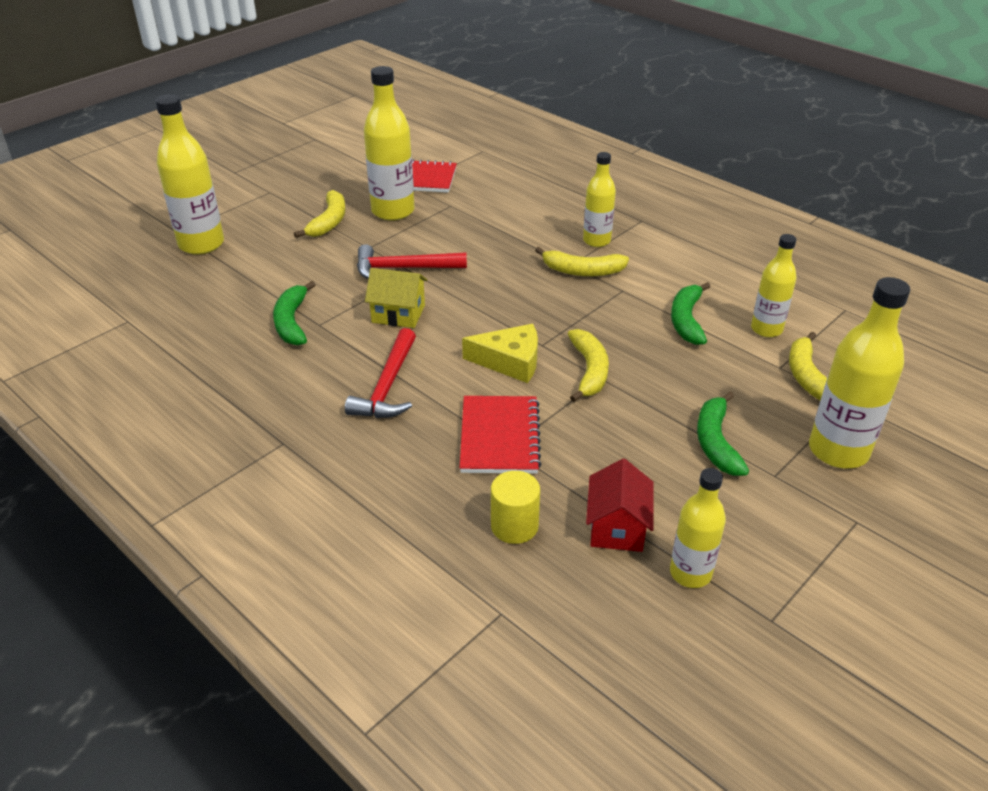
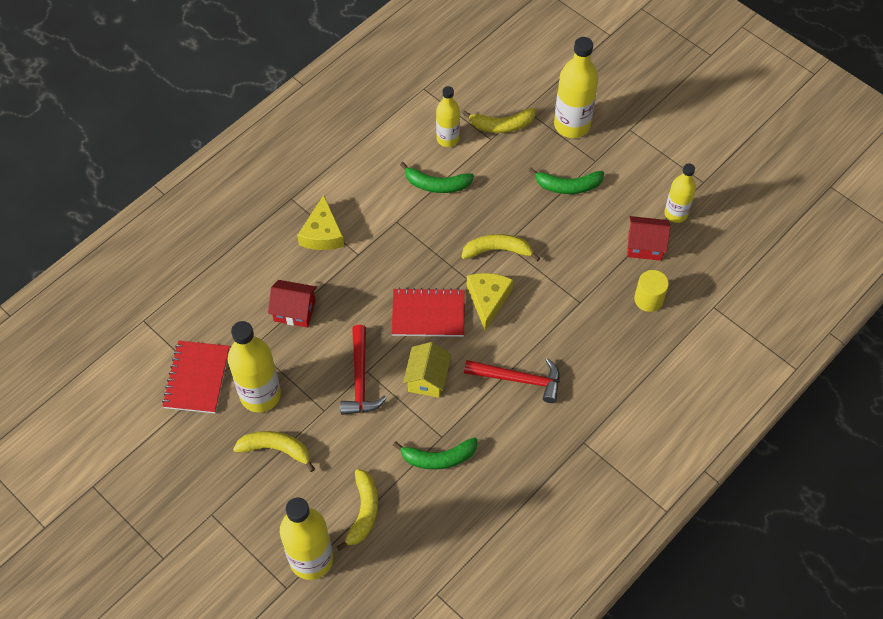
camera: 90 degrees left, 20 degrees up
red notebook [460,396,541,474] -> red notebook moved to [392,288,465,337]
yellow banana [535,247,629,276] -> yellow banana moved to [337,469,378,551]
yellow bottle [583,152,616,247] -> yellow cheese [297,195,344,250]
none -> red house [268,280,317,328]

